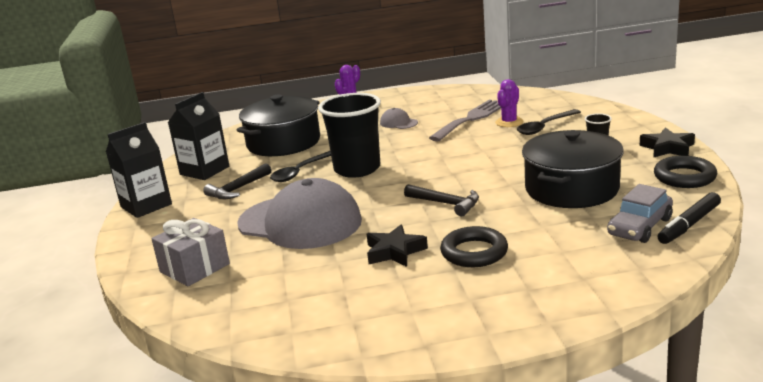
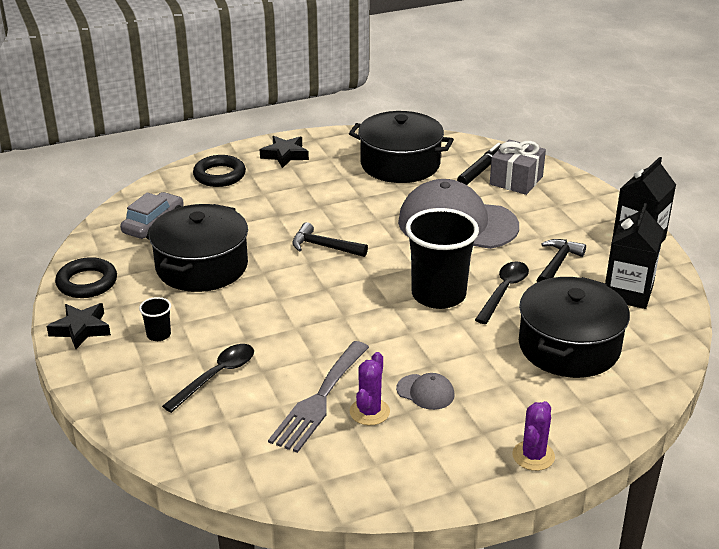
camera: 165 degrees right, 10 degrees up
black star [367,224,428,267] -> black star moved to [260,136,309,168]
black ring [440,226,508,267] -> black ring moved to [193,155,246,187]
purple cactus [495,79,523,127] -> purple cactus moved to [350,352,390,425]
black marker [657,192,721,244] -> black marker moved to [457,143,501,185]
none -> black pot [349,111,454,183]

